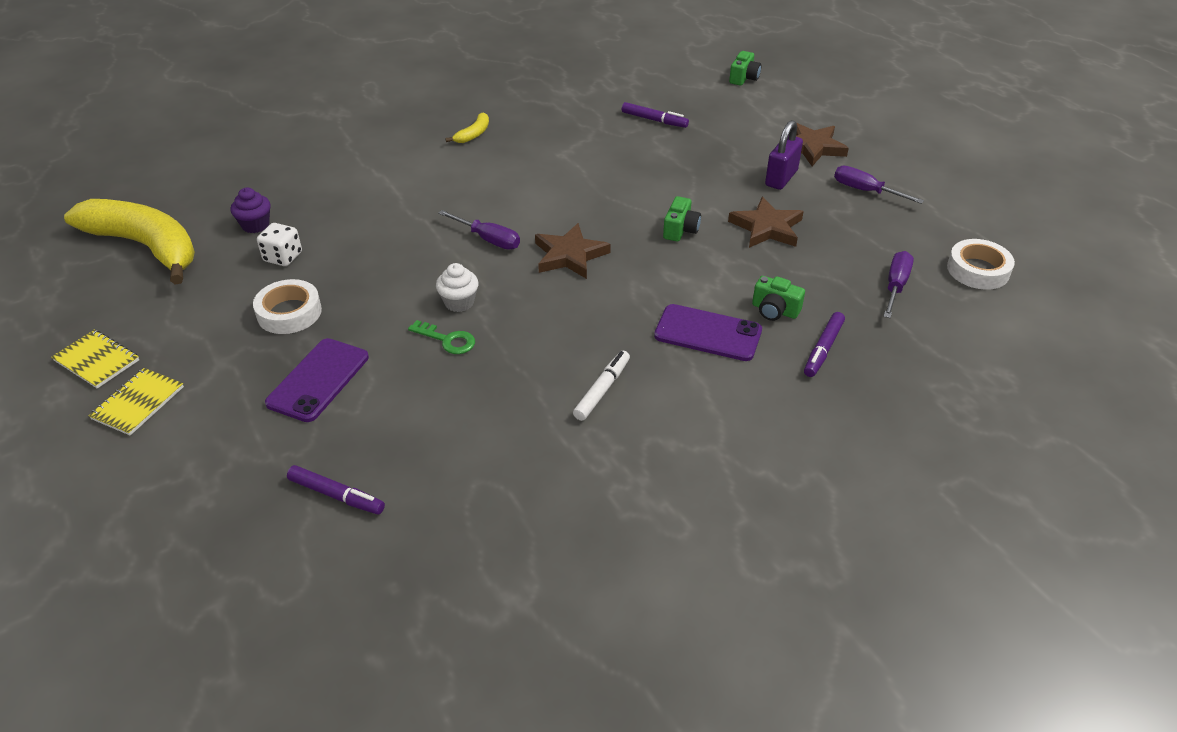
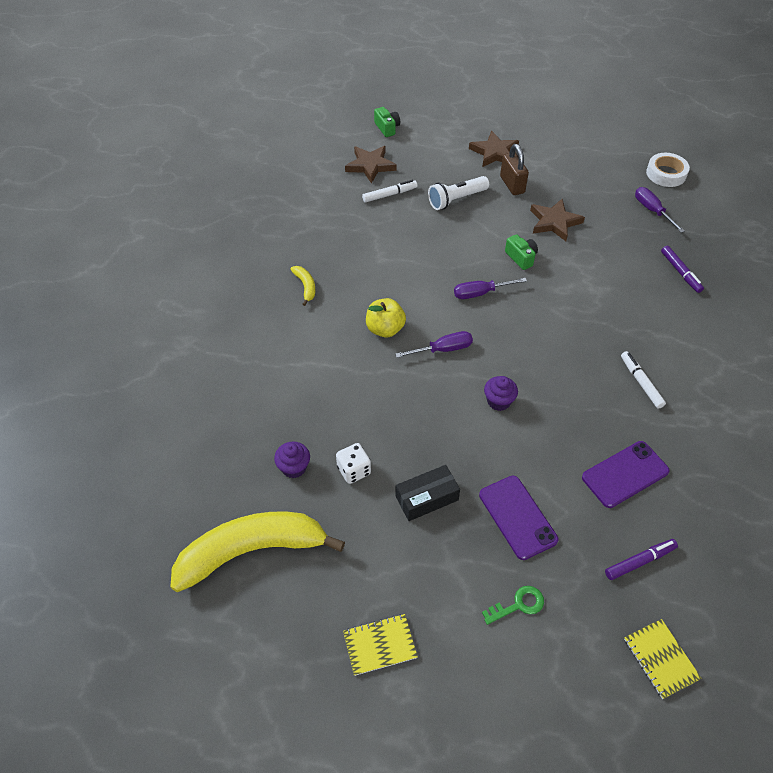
camera: 50 degrees left, 10 degrees up
yellow notebook [88,368,184,435] -> yellow notebook moved to [624,619,702,699]
white tape [253,279,322,334] -> black box [395,465,460,521]
green key [408,320,475,354] -> green key moved to [482,586,544,625]
white cupcake [436,263,479,312] -> purple cupcake [484,376,518,411]
brown star [535,223,611,279] -> brown star moved to [345,146,397,184]
purple marker [622,102,689,128] -> white marker [362,180,418,202]
purple phone [654,304,762,361] -> purple phone moved to [582,441,670,508]
green camera [752,276,805,321] -> none
purple padlock [765,120,803,190] -> brown padlock [500,144,529,195]
purple screwdriver [834,166,924,204] -> purple screwdriver moved to [454,278,527,299]
none -> yellow apple [366,298,406,337]
none -> white flashlight [428,176,489,210]

